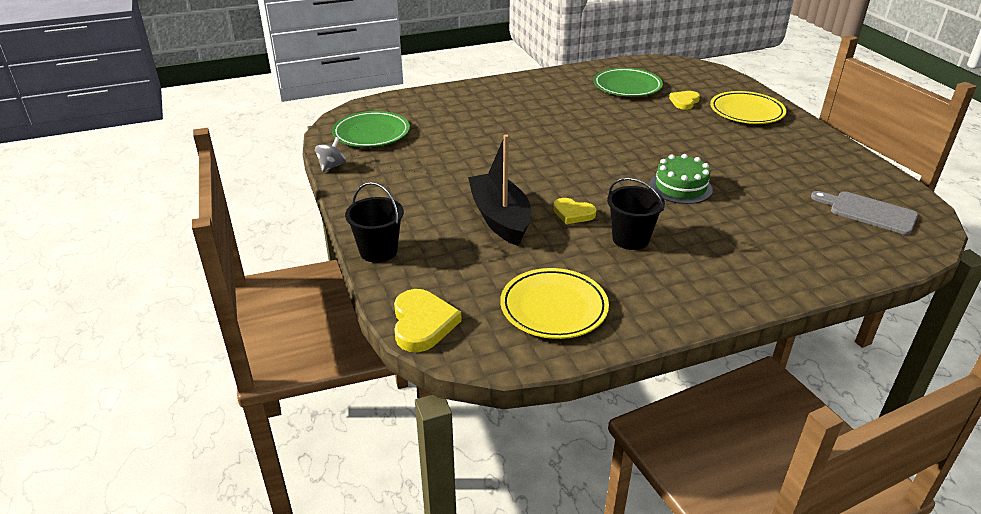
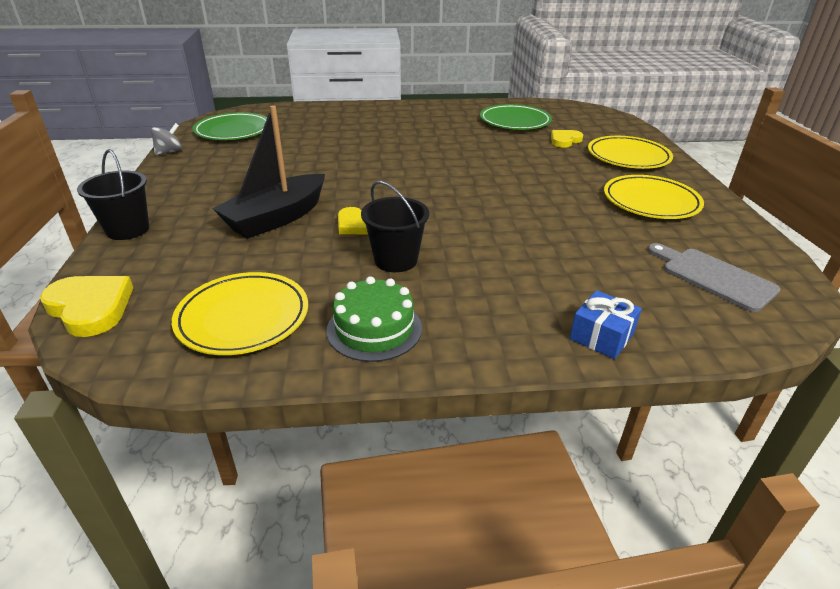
camera: 15 degrees right, 0 degrees up
yellow heart [394,289,462,352] -> yellow heart turned 60 degrees counterclockwise [40,276,133,337]
black boat [468,134,531,246] -> black boat turned 135 degrees counterclockwise [213,105,325,239]
green cake [650,154,713,204] -> green cake moved to [326,276,422,362]
none -> blue gift [570,290,642,359]
none -> yellow plate [604,175,704,219]

